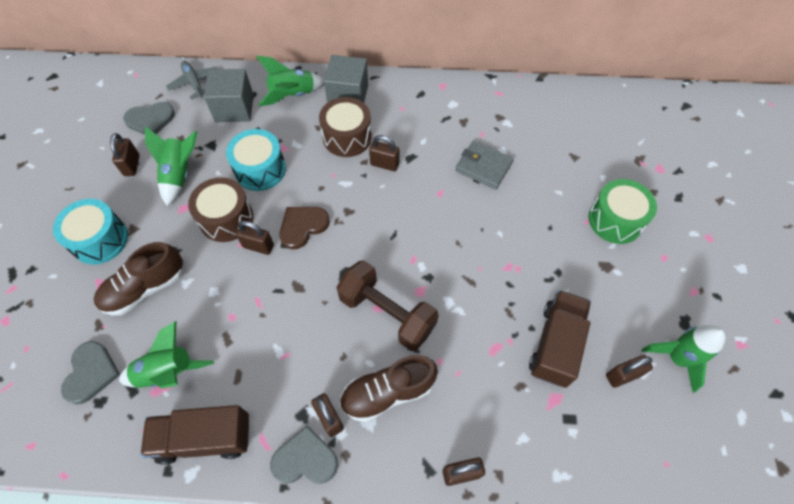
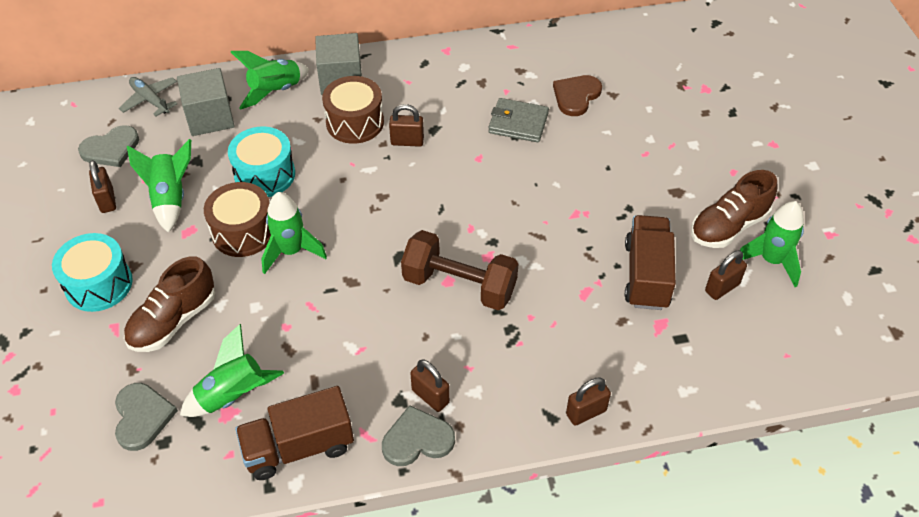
camera: 15 degrees left, 10 degrees down
brown padlock [236,221,274,255] -> green rocket [261,192,327,274]
brown heart [280,207,330,249] -> brown heart moved to [553,75,602,116]
brown shoe [340,355,438,423] -> brown shoe moved to [691,170,777,248]
green drum [589,179,657,244] -> none

